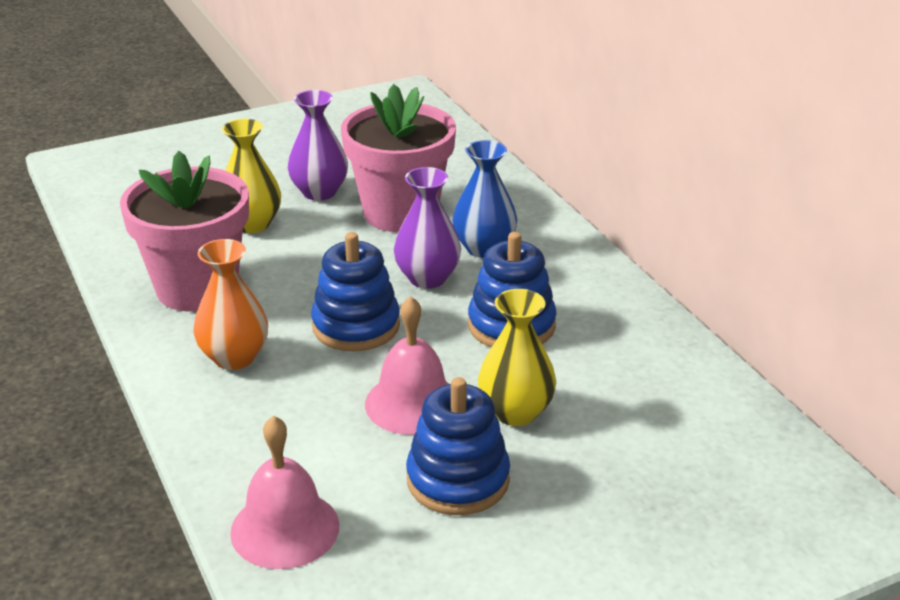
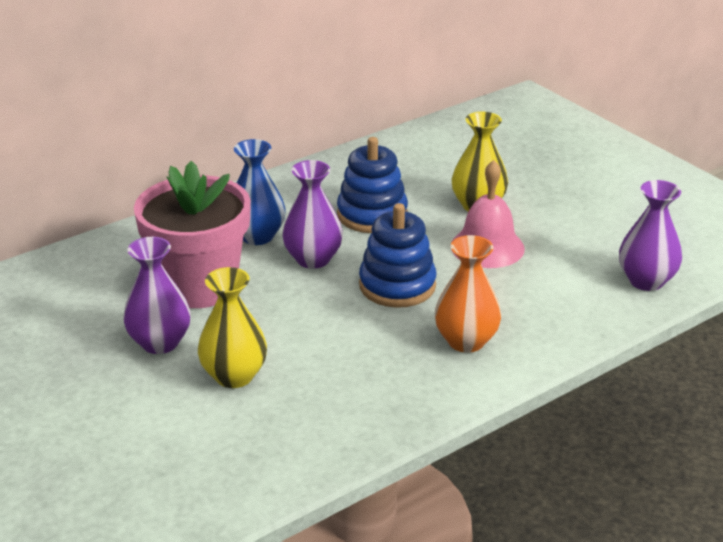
camera: 100 degrees left, 0 degrees up
pink flower pot [120,151,249,312] -> none
pink bell [230,415,339,569] -> purple vase [619,180,682,291]
blue stacking toy [406,377,510,515] -> none

